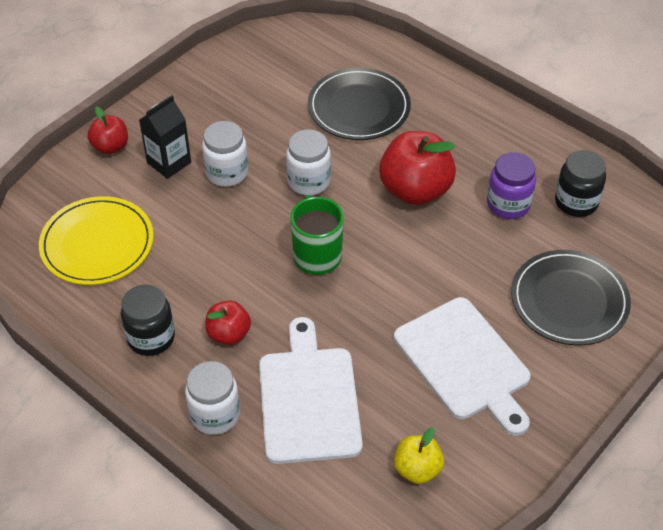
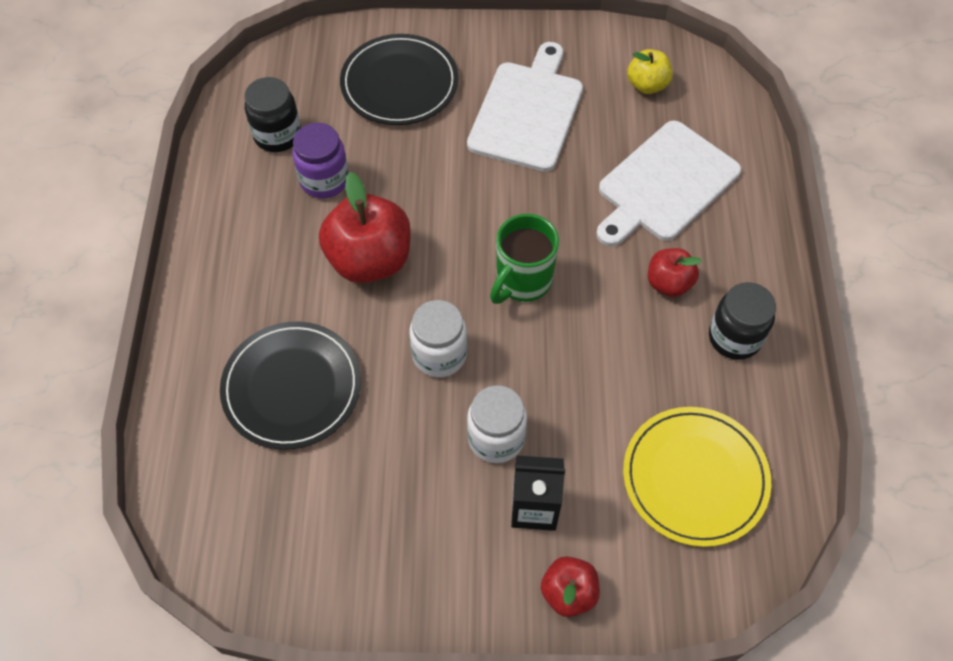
camera: 130 degrees left, 10 degrees up
white jar [185,361,240,435] -> none

